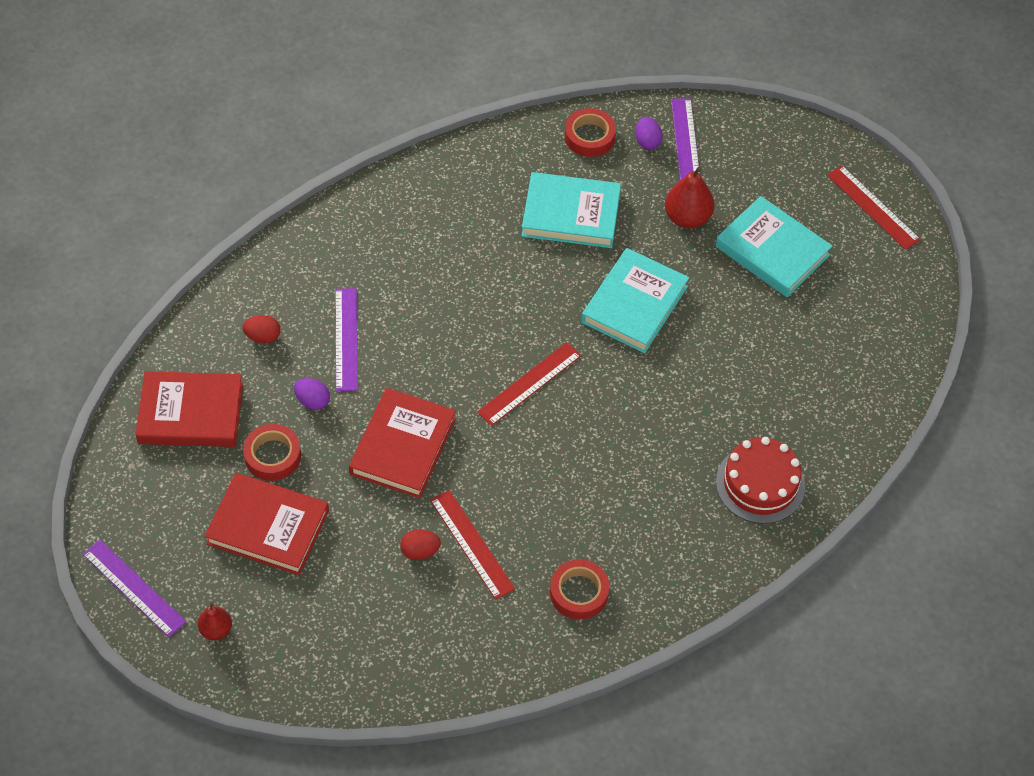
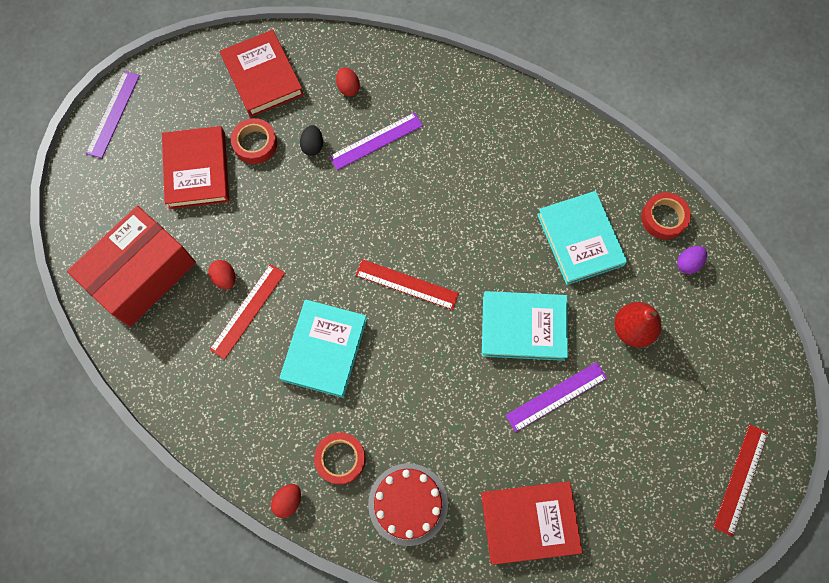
camera: 65 degrees right, 15 degrees up
red pear [198,602,232,640] -> none
purple egg [294,378,330,410] -> black egg [300,125,323,156]
red book [349,388,456,498] -> red book moved to [481,481,583,565]
red tape [550,559,609,620] -> red tape moved to [314,432,366,485]
purple ruler [671,98,700,180] -> purple ruler moved to [505,362,607,432]
turquoise book [716,196,833,297] -> turquoise book moved to [280,299,367,398]
none -> red box [67,206,196,327]
none -> red egg [271,484,301,518]

